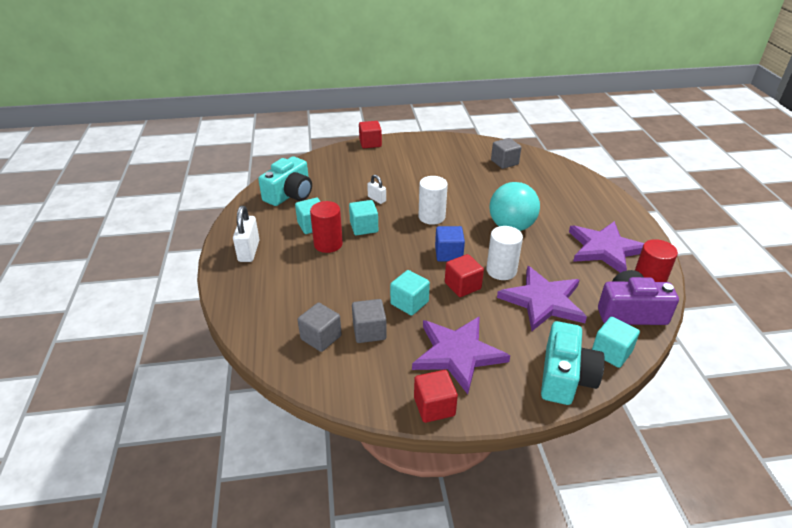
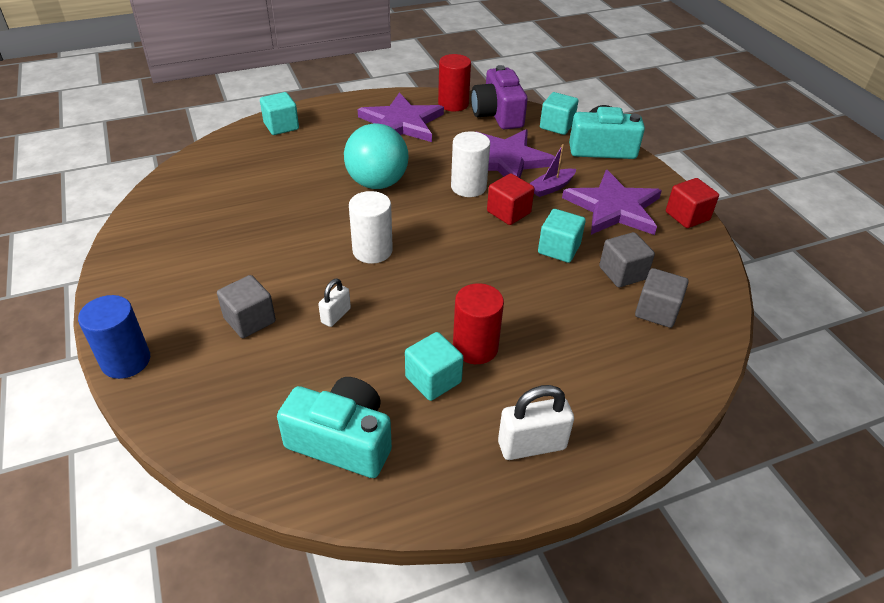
camera: 105 degrees left, 5 degrees up
turquoise cube [349,200,378,235] -> turquoise cube moved to [260,92,299,135]
red cube [359,121,382,148] -> blue cylinder [78,295,150,379]
blue cube [435,226,465,262] -> none
grey cube [491,138,521,169] -> grey cube moved to [217,275,276,338]
none -> purple boat [529,144,576,197]

